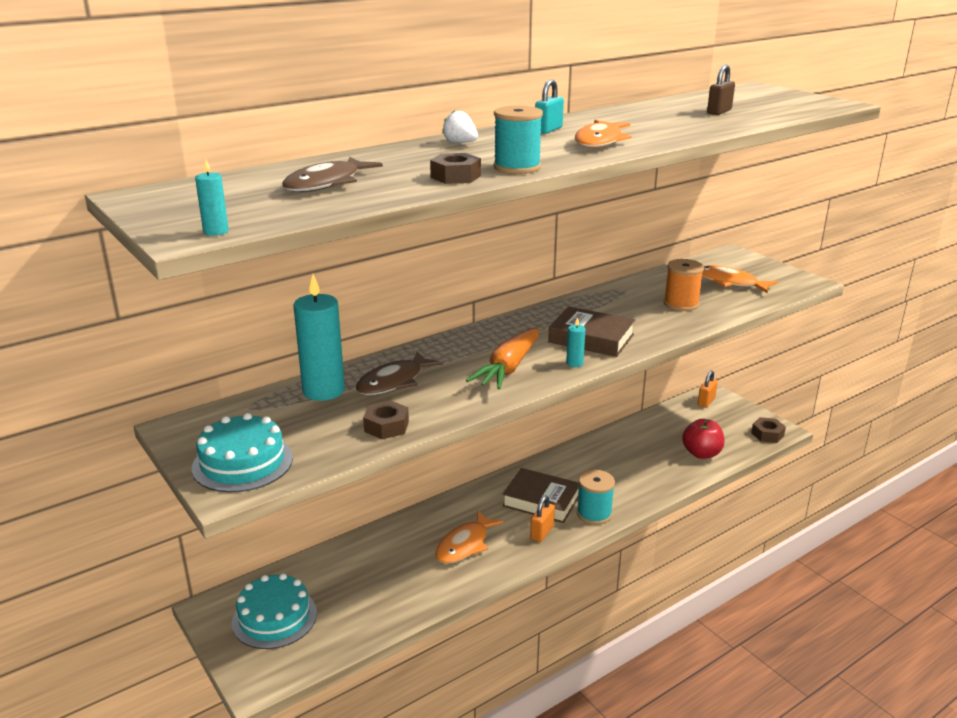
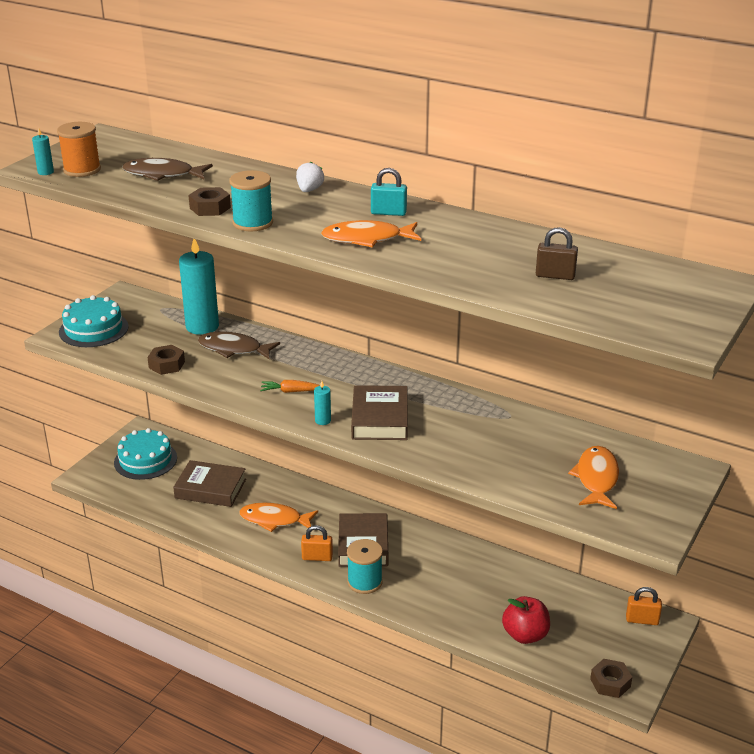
camera: 65 degrees right, 5 degrees up
orange carrot [466,328,539,390] -> orange carrot [260,380,320,393], size x0.52
orange spool [663,259,704,311] -> orange spool moved to [57,122,101,177]
none -> brown book [173,460,246,507]

